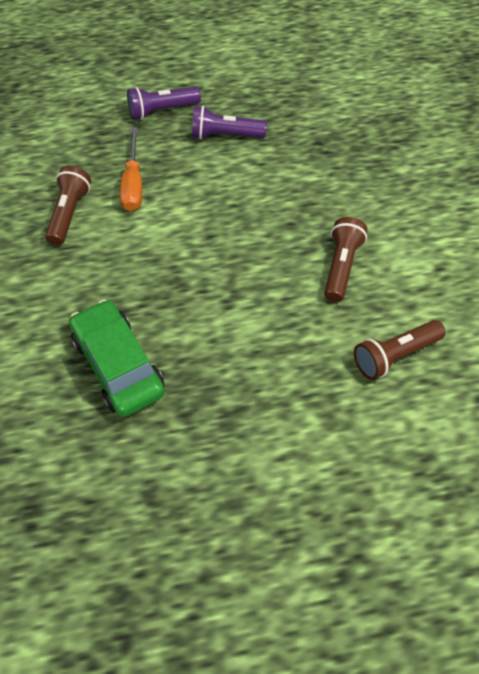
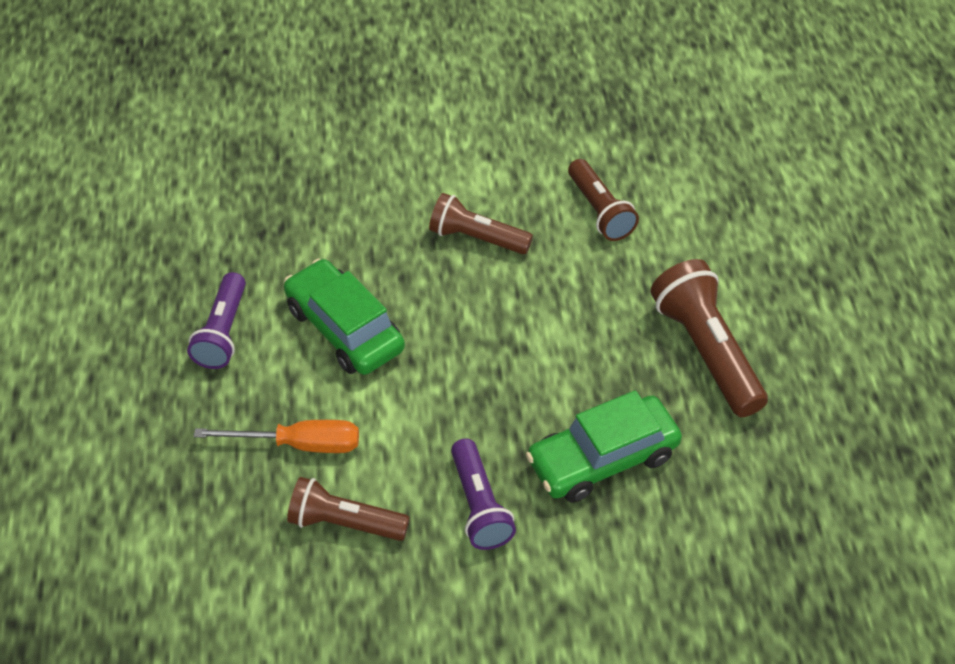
camera: 85 degrees left, 5 degrees down
purple flashlight [127,87,201,120] -> purple flashlight moved to [451,438,516,550]
none -> green car [284,259,405,375]
none -> brown flashlight [651,259,768,417]

